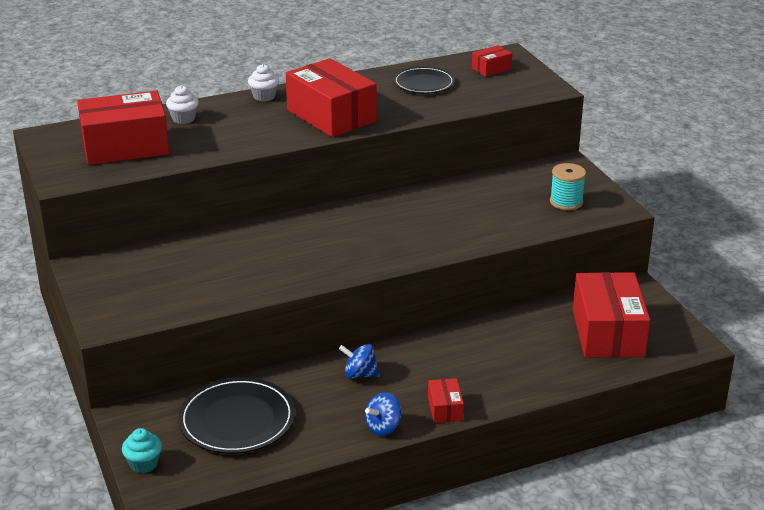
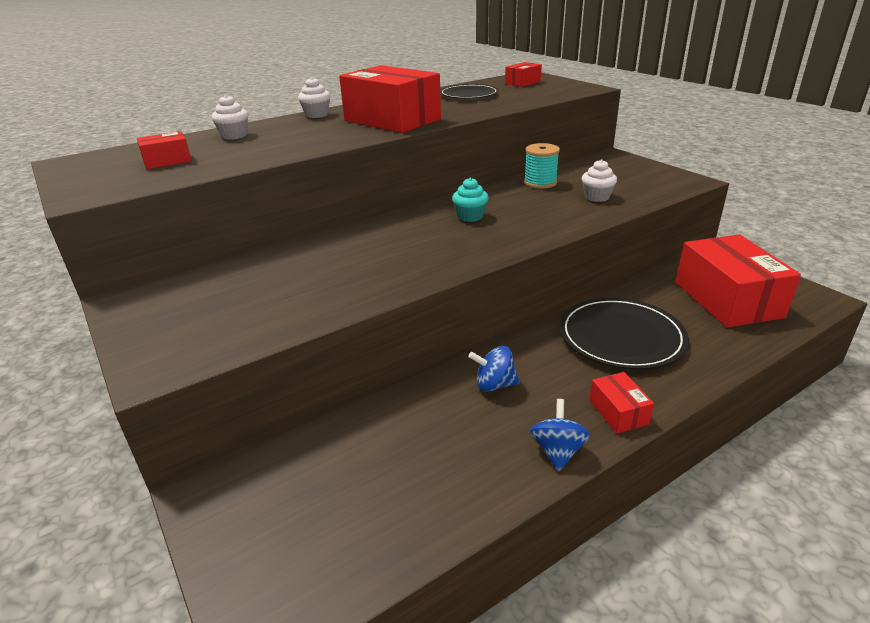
camera: 10 degrees left, 0 degrees up
red box [77,90,169,165] -> red box [137,131,192,169], size x0.45
turquoise cupcake [122,428,162,473] -> turquoise cupcake moved to [452,178,489,222]
black plate [178,377,295,454] -> black plate moved to [560,298,689,370]
blue spinning top [365,392,401,436] -> blue spinning top turned 150 degrees clockwise [530,399,590,471]
turquoise spool [550,163,586,210] -> turquoise spool moved to [524,143,560,189]
none -> white cupcake [581,159,617,202]

